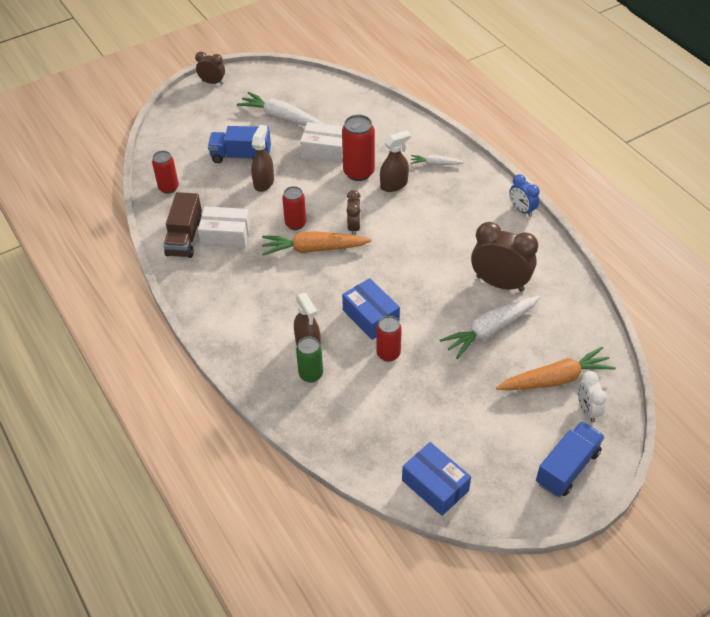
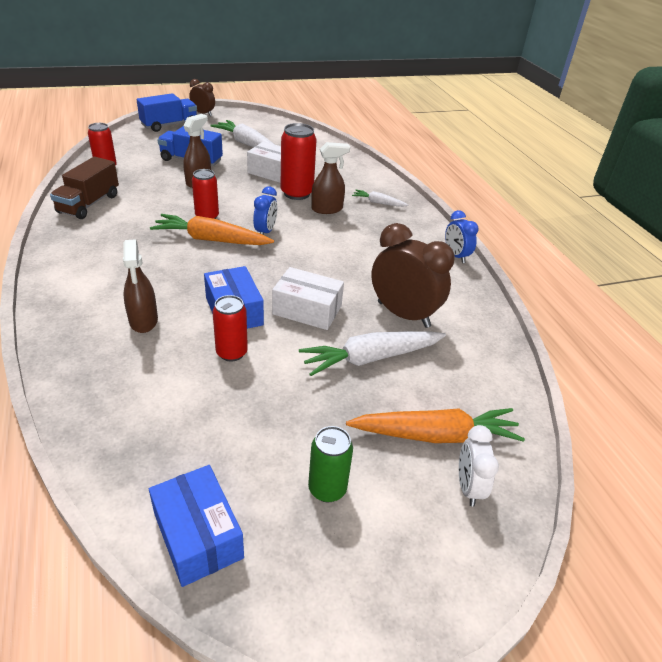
camera: 10 degrees right, 10 degrees down
white box [198,206,251,249] -> white box moved to [272,267,344,330]
green can [296,337,323,383] -> green can moved to [308,426,353,502]
brown clock [347,190,361,236] -> blue clock [253,186,277,235]
blue truck [536,421,605,497] -> blue truck moved to [136,93,197,132]

